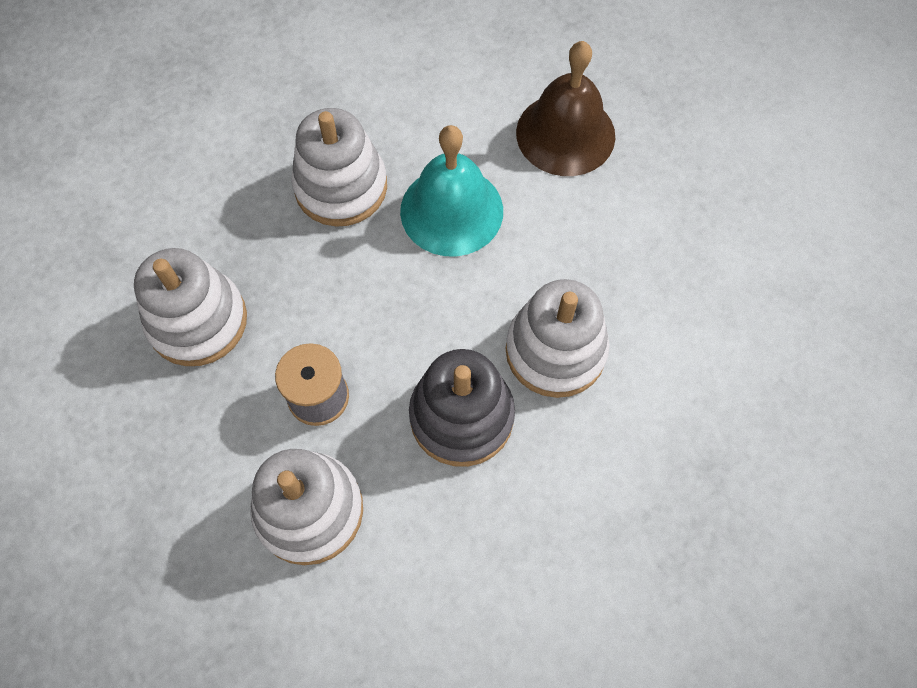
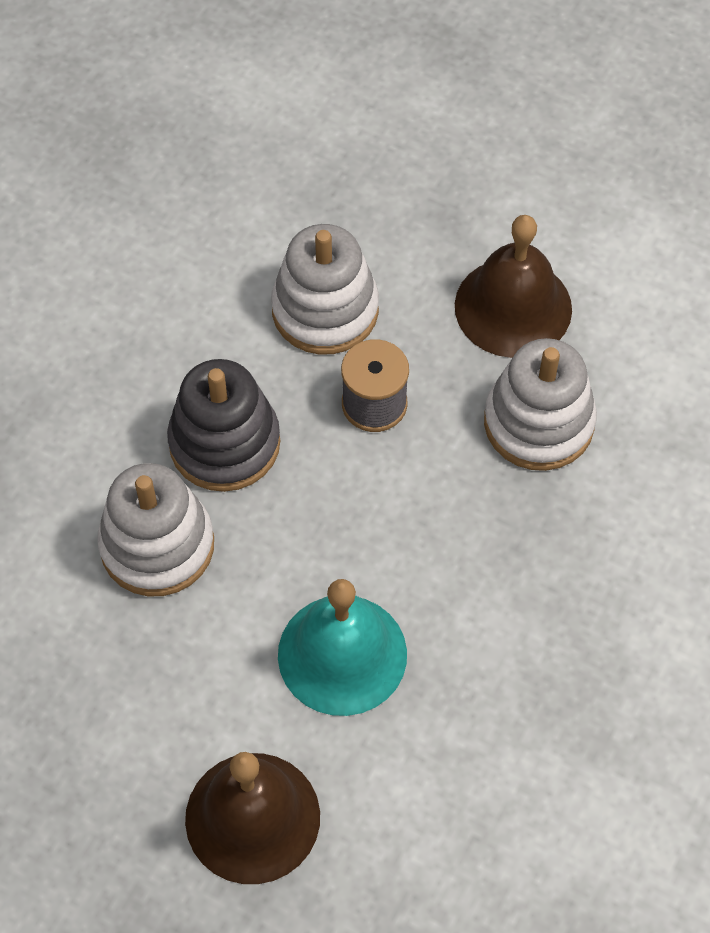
camera: 155 degrees right, 5 degrees down
white stacking toy [291,108,387,227] -> none
none -> brown bell [455,215,572,358]

